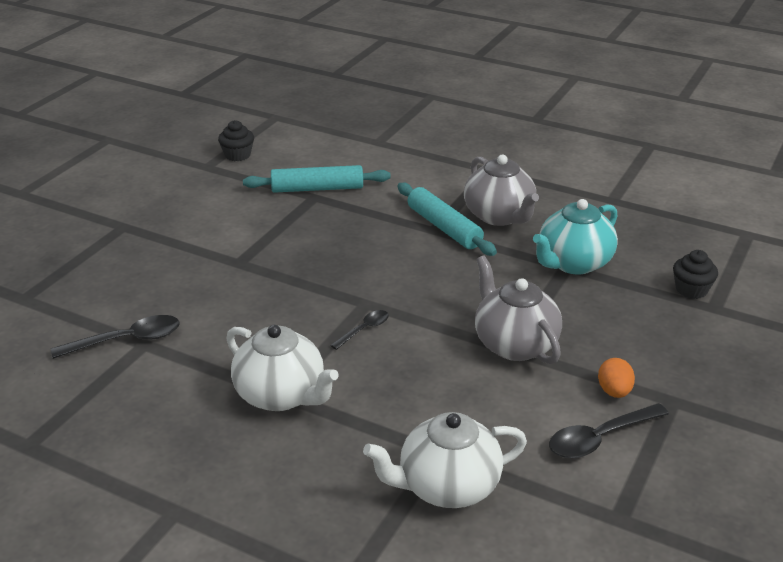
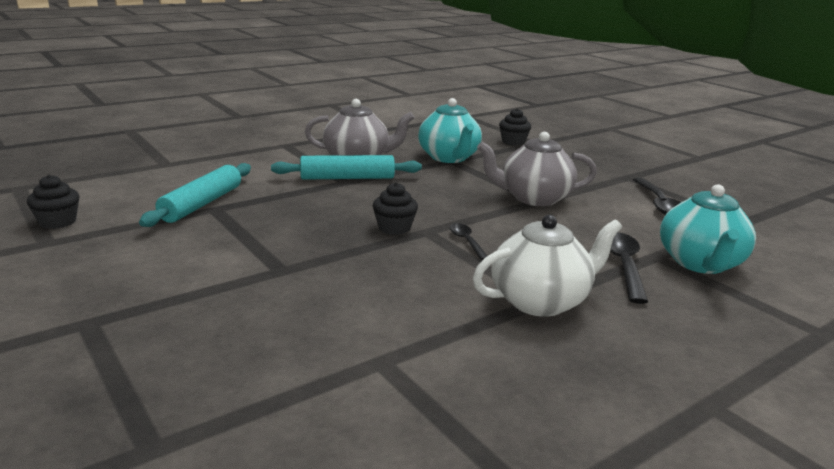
camera: 65 degrees left, 10 degrees down
black spoon [51,315,180,359] -> black spoon moved to [610,232,648,304]
white teapot [363,412,527,508] -> turquoise teapot [660,184,756,274]
orange egg [598,358,635,398] -> none
none -> black cupcake [373,182,418,235]

